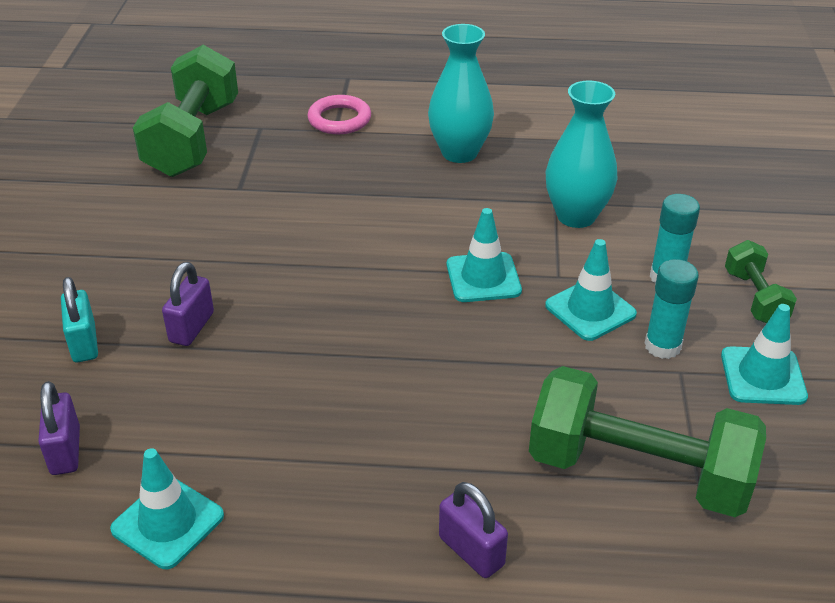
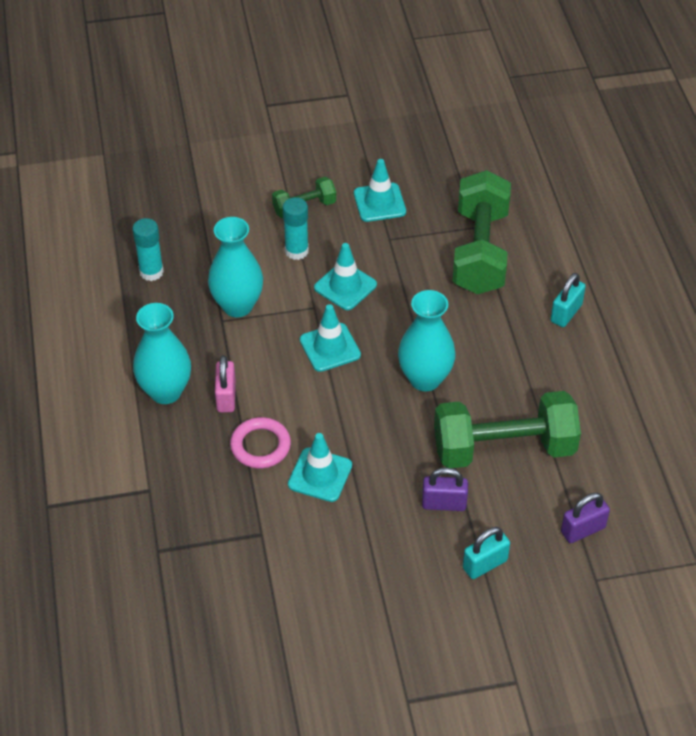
camera: 105 degrees left, 10 degrees up
turquoise traffic cone [110,448,224,569] -> turquoise traffic cone moved to [288,433,352,502]
green dumbbell [133,45,238,177] -> green dumbbell moved to [434,391,581,468]
pink ring [308,95,371,134] -> pink ring moved to [230,417,291,469]
purple padlock [439,482,508,578] -> turquoise padlock [551,273,586,327]
turquoise glue stick [644,259,699,359] -> turquoise glue stick moved to [132,218,164,281]
none -> pink padlock [215,355,236,412]
none -> turquoise vase [398,290,456,392]

